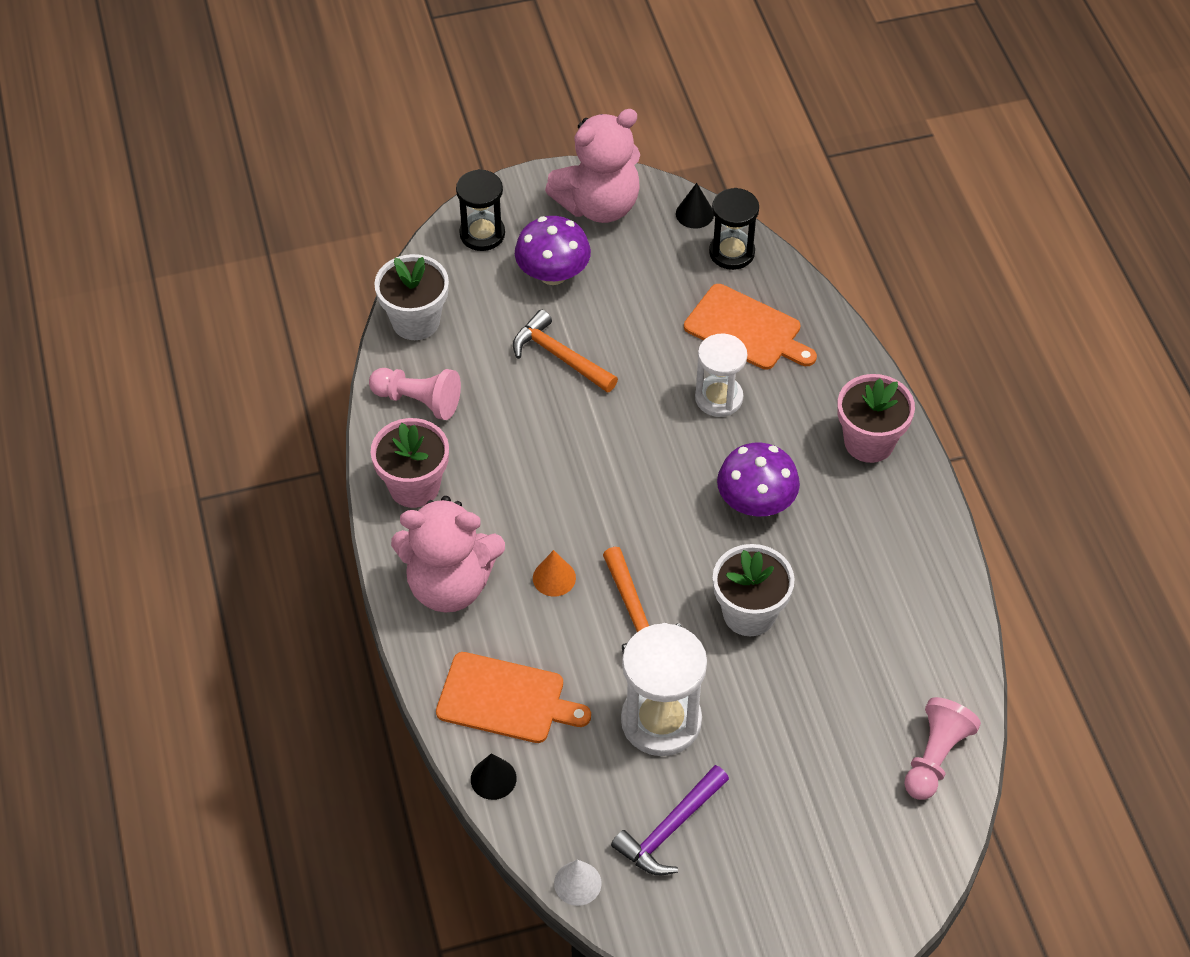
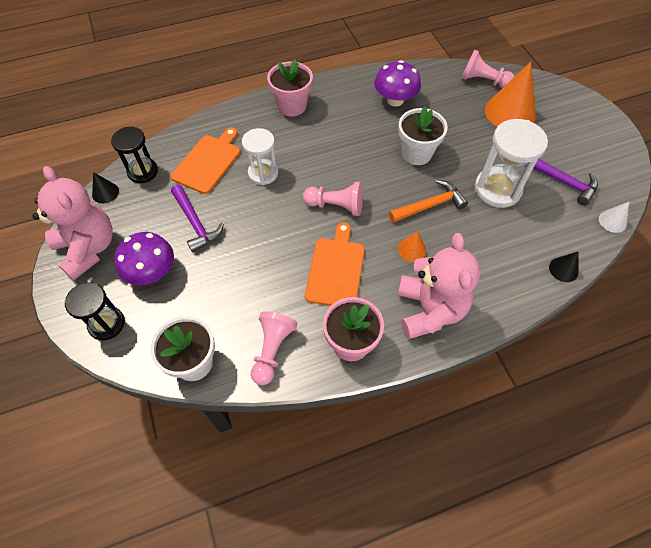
camera: 95 degrees left, 5 degrees up
orange cutting board [436,652,591,743] -> orange cutting board moved to [305,222,365,306]
orange hammer [513,310,618,393] -> none
purple mushroom [717,442,800,516] -> purple mushroom moved to [374,60,421,107]
none -> purple hammer [171,185,224,252]
none -> pink pawn [303,182,363,216]
none -> orange cone [485,62,536,127]

